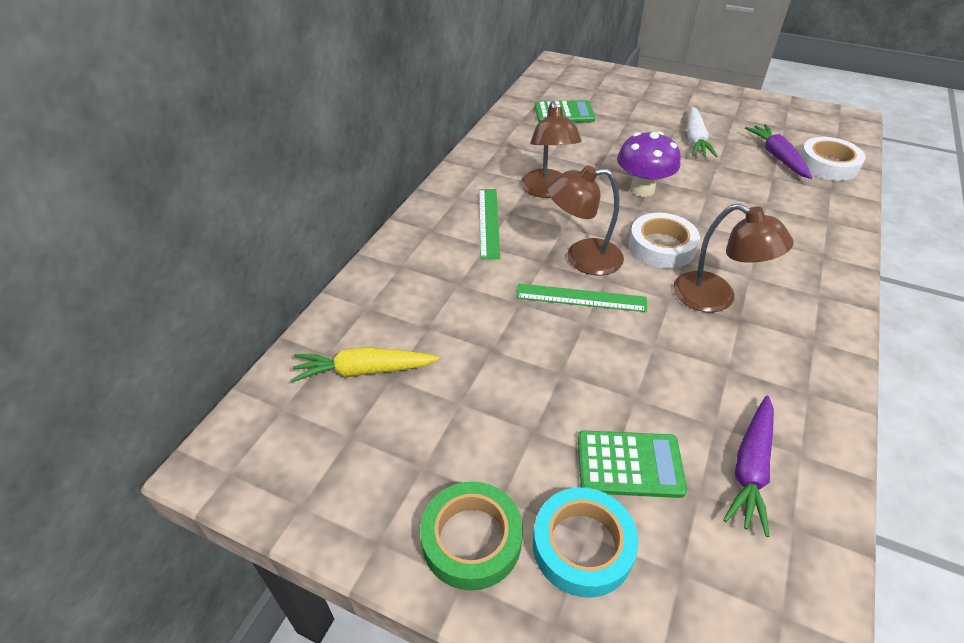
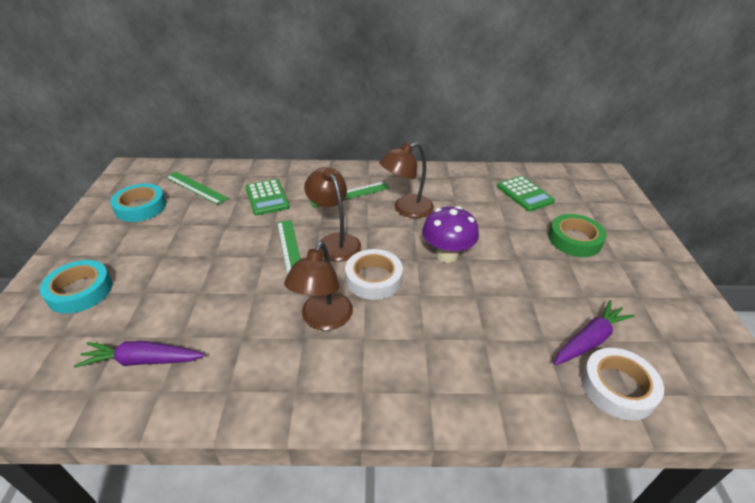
camera: 65 degrees right, 5 degrees down
yellow carrot [291,347,439,382] -> green ruler [166,172,229,205]
green tape [420,481,523,591] -> green tape moved to [548,214,607,257]
green calculator [578,431,687,498] -> green calculator moved to [245,179,290,215]
white carrot [687,107,718,157] -> none
none -> turquoise tape [110,184,166,222]

